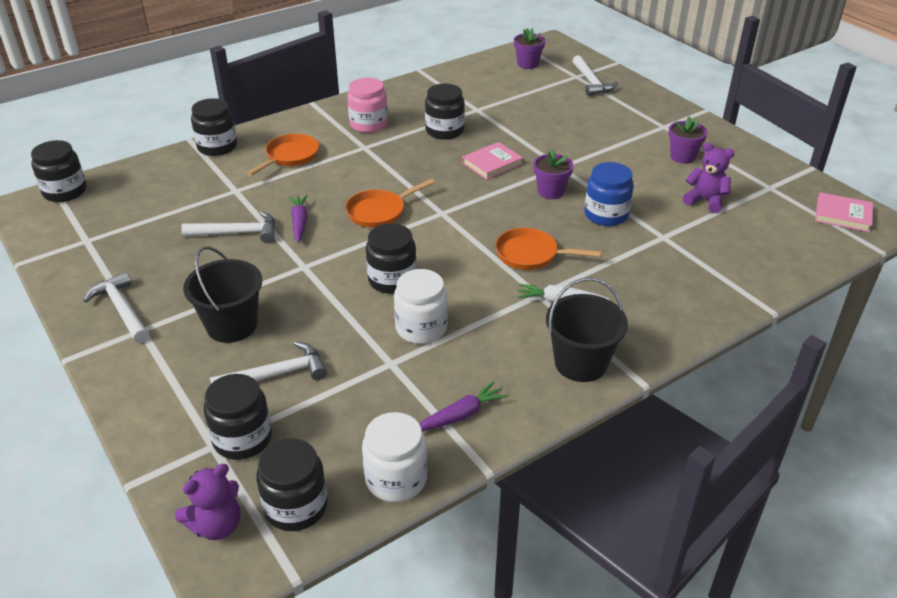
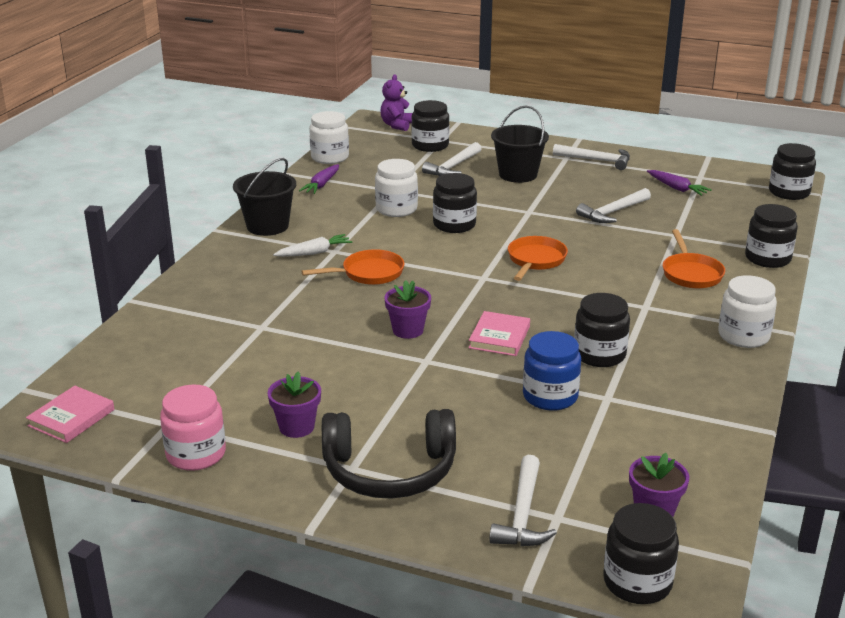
camera: 145 degrees right, 10 degrees down
black jar [256,439,328,531] -> black jar moved to [603,503,679,604]
purple carrot [288,195,308,243] -> purple carrot moved to [647,170,712,196]
pink jar [347,77,388,133] -> pink jar moved to [160,385,226,471]
white hammer [572,55,618,96] -> white hammer turned 120 degrees counterclockwise [489,455,557,546]
blue jar [585,162,634,226] -> blue jar moved to [523,331,581,411]
purple teddy bear [683,143,734,213] -> none
pink book [815,192,873,232] -> pink book turned 45 degrees counterclockwise [26,386,115,443]
none -> black headphones [322,409,456,499]
none -> white jar [718,275,777,348]

